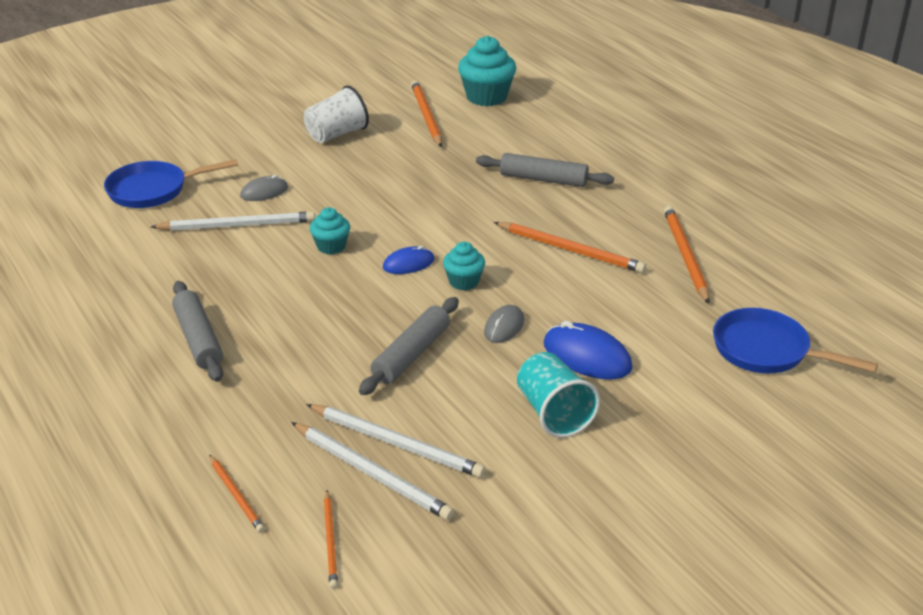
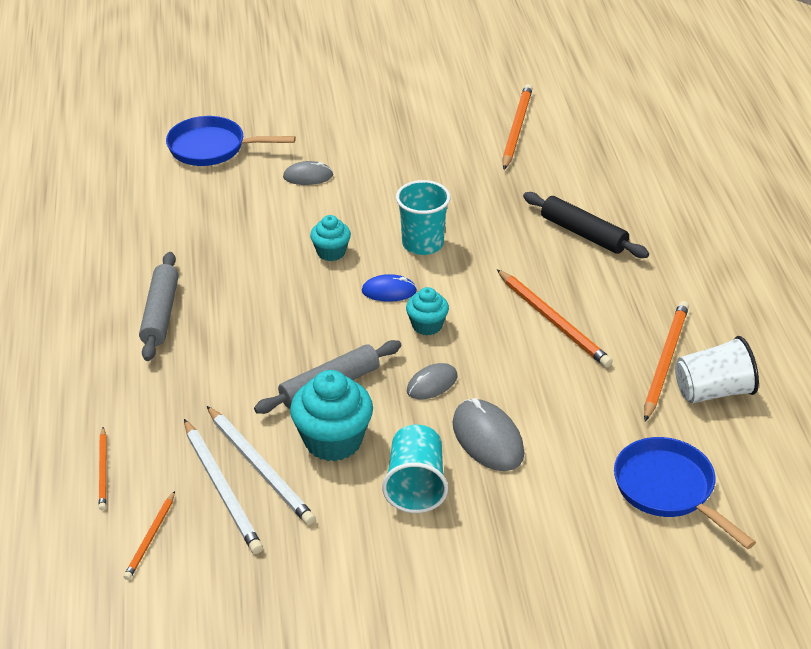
camera: 25 degrees right, 5 degrees up
white pencil [151,211,315,231] -> none
white cup [304,85,369,143] -> white cup moved to [675,336,759,404]
turquoise cupcake [458,36,516,106] -> turquoise cupcake moved to [290,370,373,461]
grey rolling pin [476,153,614,187] -> black rolling pin [523,192,649,258]
blue mouse [544,321,632,379] -> grey mouse [452,398,525,471]
none -> turquoise cup [396,180,451,255]

